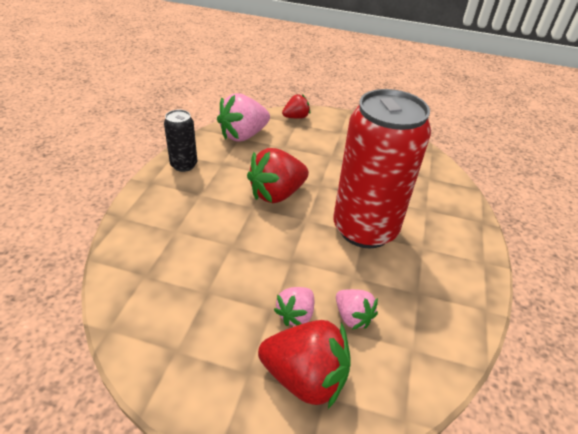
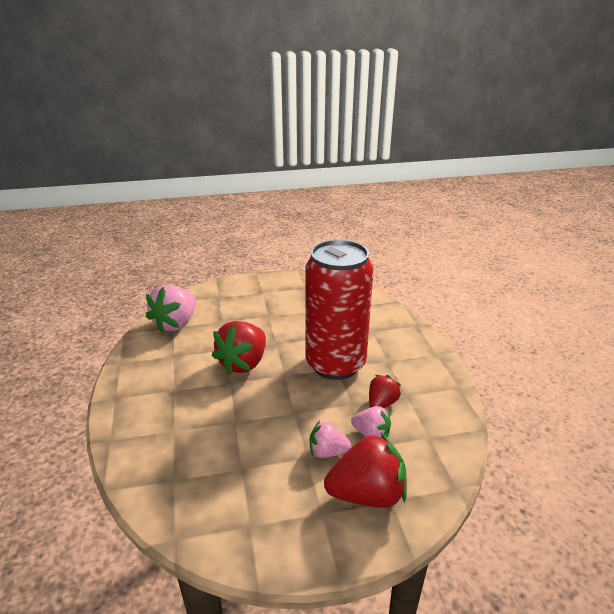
camera: 25 degrees left, 10 degrees down
black can [164,110,197,172] -> none
pink strawberry [274,287,314,326] -> pink strawberry turned 90 degrees clockwise [310,421,351,458]
red strawberry [282,94,310,119] -> red strawberry moved to [369,375,401,408]

